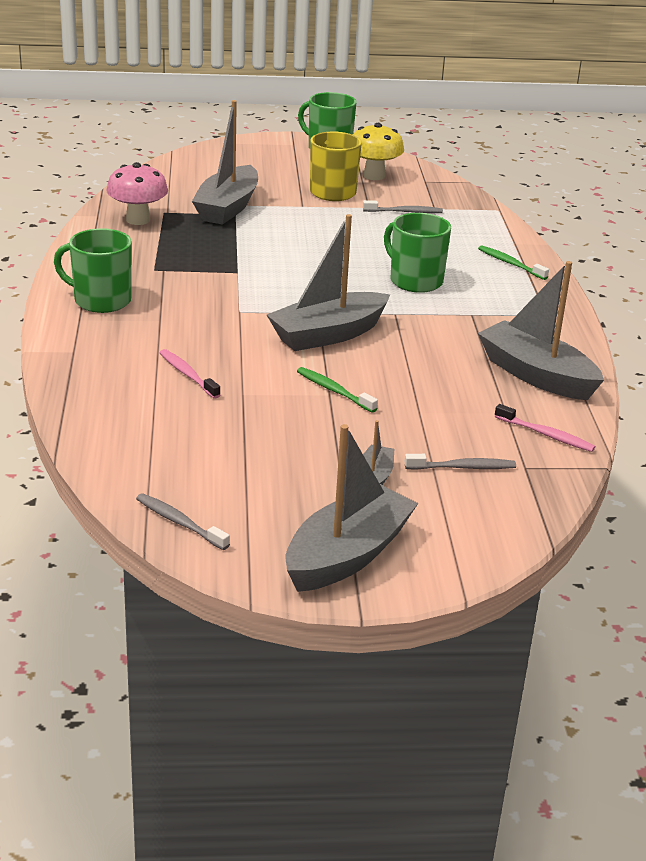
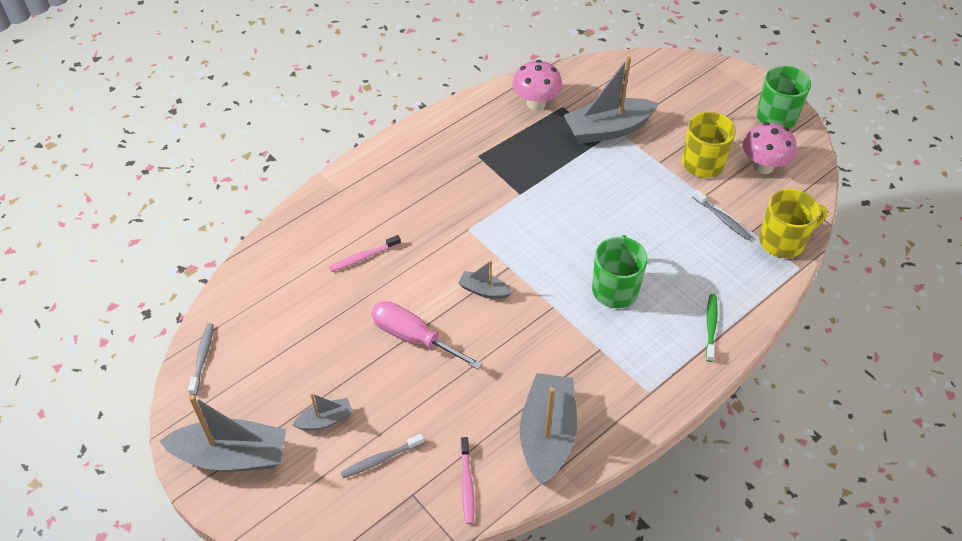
camera: 55 degrees right, 20 degrees up
green mug [54,228,132,313] -> none
pink toothbrush [160,349,220,399] -> pink toothbrush turned 135 degrees counterclockwise [329,235,401,272]
grey boat [267,214,390,351] -> grey boat [458,260,513,299], size x0.50
green toothbrush [297,367,378,413] -> pink screwdriver [371,301,483,370]
yellow mushroom [353,123,404,180] -> pink mushroom [743,122,796,174]
grey toothbrush [404,454,516,470] -> grey toothbrush turned 105 degrees clockwise [341,434,424,478]
none -> yellow mug [759,189,827,258]

